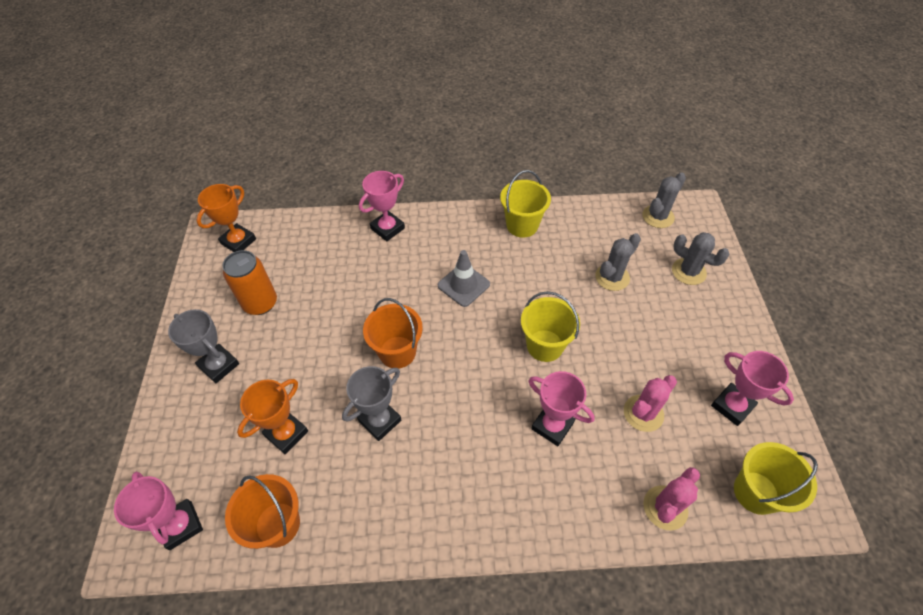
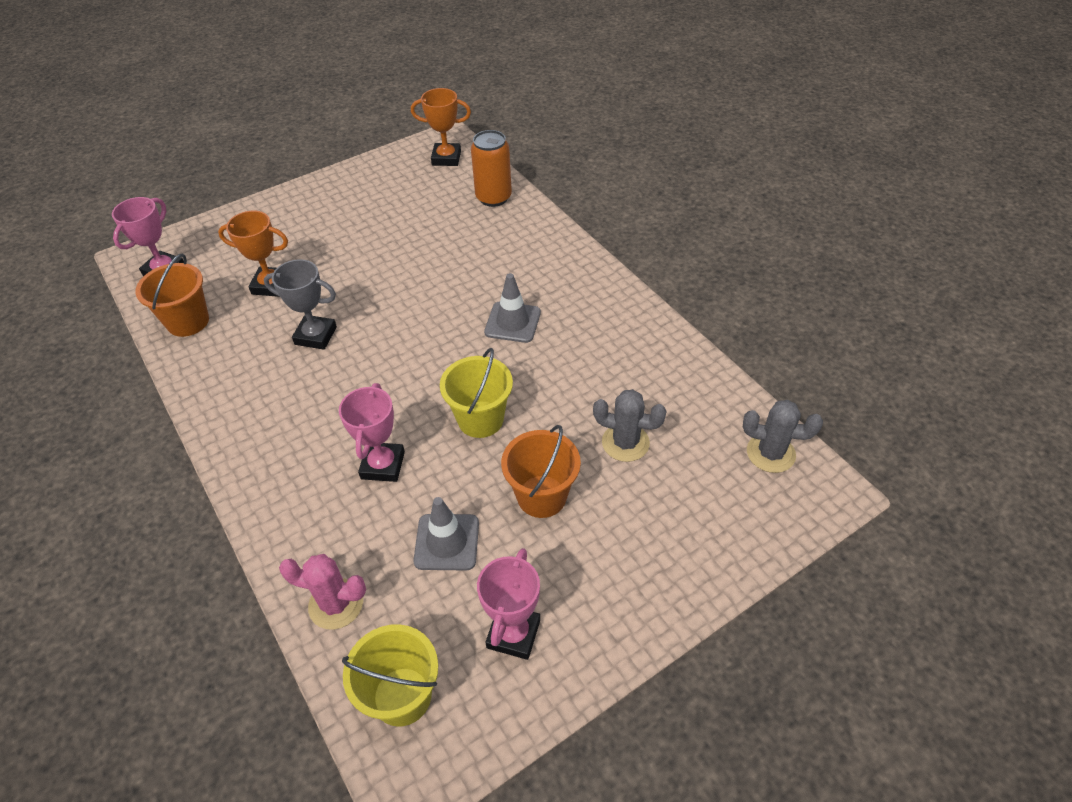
camera: 60 degrees right, 5 degrees down
grey trophy [168,309,239,383] -> none
orange can [222,250,277,315] -> orange can moved to [471,130,512,207]
pink trophy [359,171,405,241] -> none
orange bucket [363,298,423,369] -> orange bucket moved to [501,425,581,518]
yellow bucket [500,170,551,238] -> none
pink cactus [624,375,677,432] -> grey traffic cone [413,497,479,570]
grey cactus [672,232,730,285] -> none

